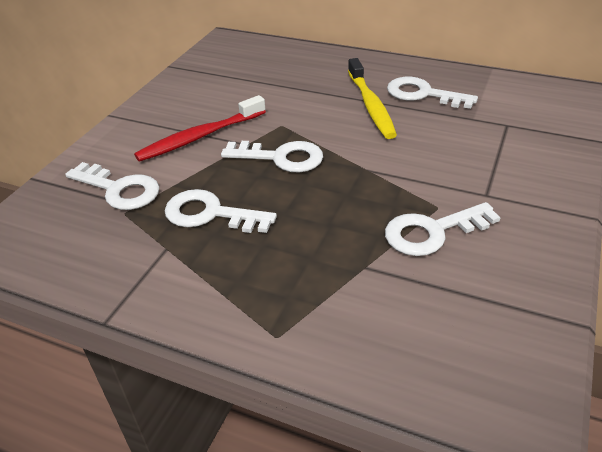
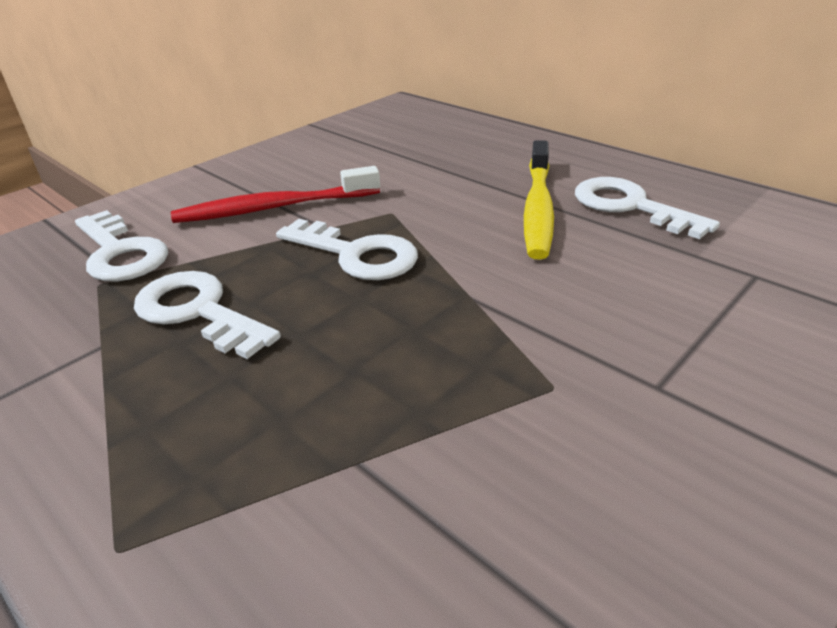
camera: 20 degrees right, 5 degrees down
white key [385,202,501,256] -> none

